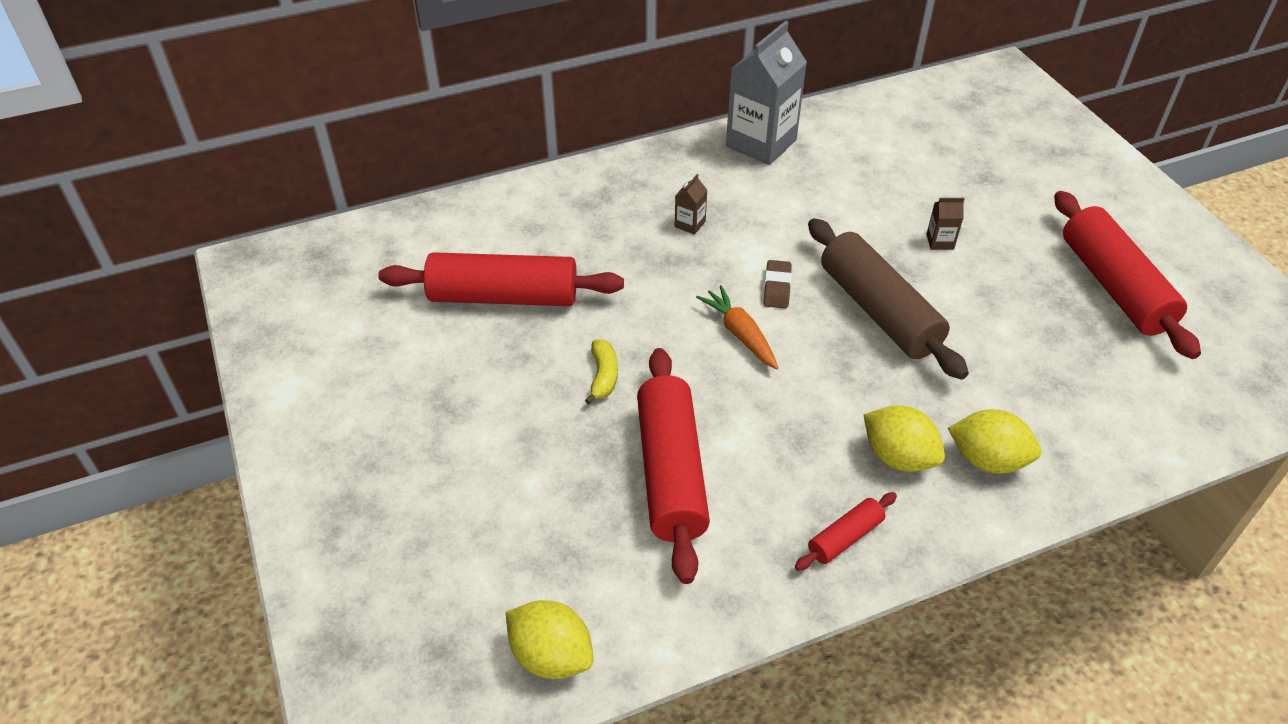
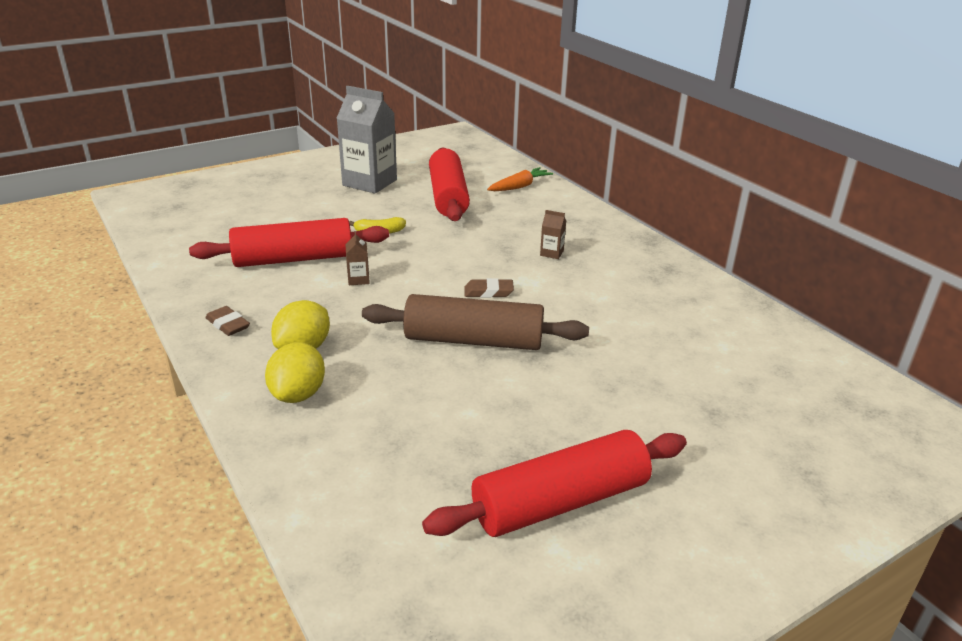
camera: 80 degrees right, 15 degrees down
yellow lemon [506,600,594,679] -> none
orange carrot [696,285,778,369] -> orange carrot moved to [487,167,553,191]
grey carton [726,21,807,165] -> grey carton moved to [336,86,397,193]
red rolling pin [795,492,897,571] -> brown eraser [205,306,250,336]
brown rolling pin [808,218,969,380] -> brown rolling pin turned 45 degrees clockwise [362,294,589,350]
brown carton [926,198,965,250] -> brown carton moved to [345,231,370,285]

